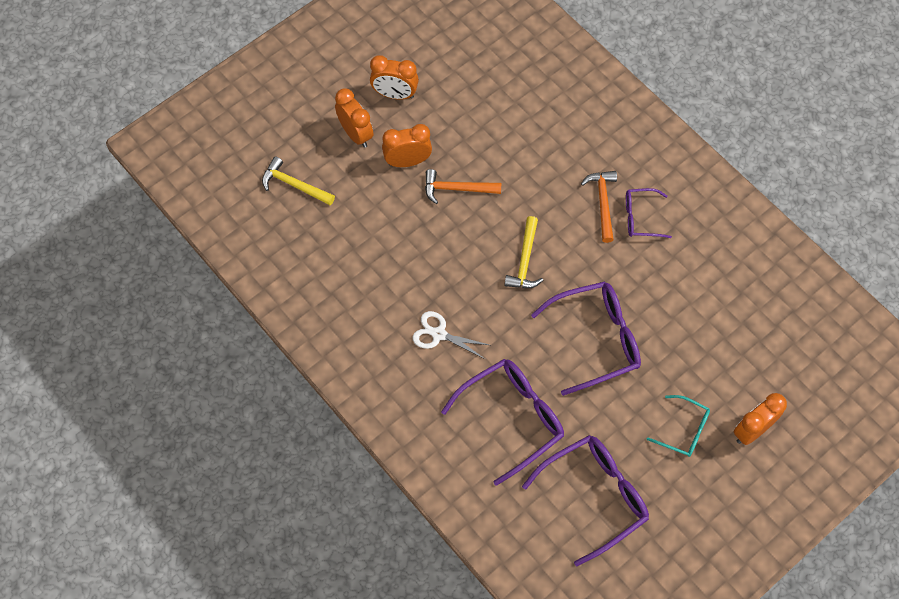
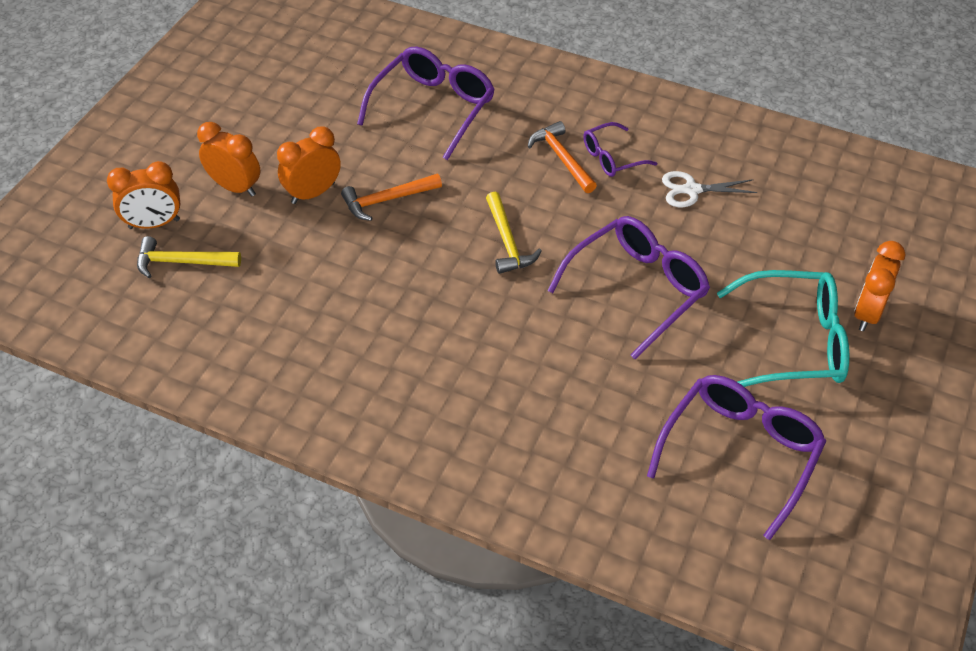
camera: 25 degrees left, 15 degrees down
orange clock [370,55,419,100] -> orange clock moved to [107,161,180,229]
white scissors [412,311,489,359] -> white scissors moved to [662,171,758,207]
purple glasses [441,359,564,486] -> purple glasses moved to [357,47,495,160]
turquoise glasses [647,395,710,457] -> turquoise glasses [717,270,849,387], size x1.81

